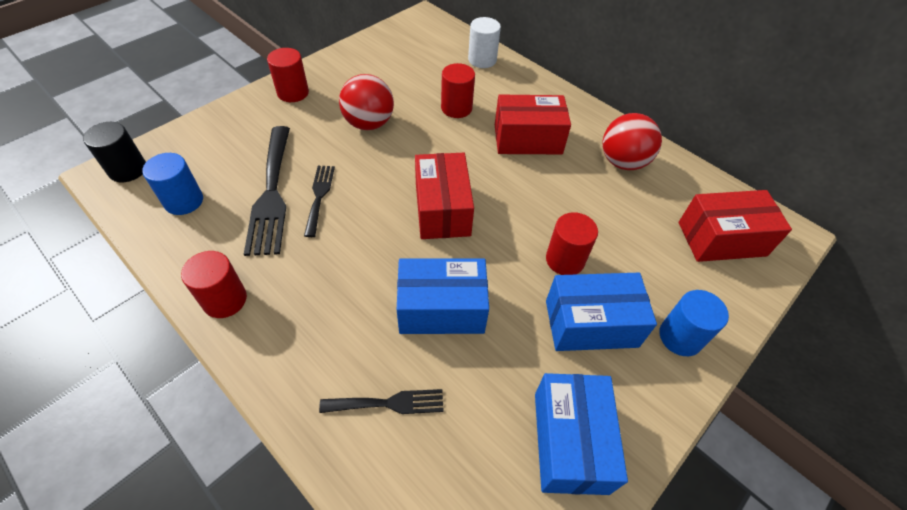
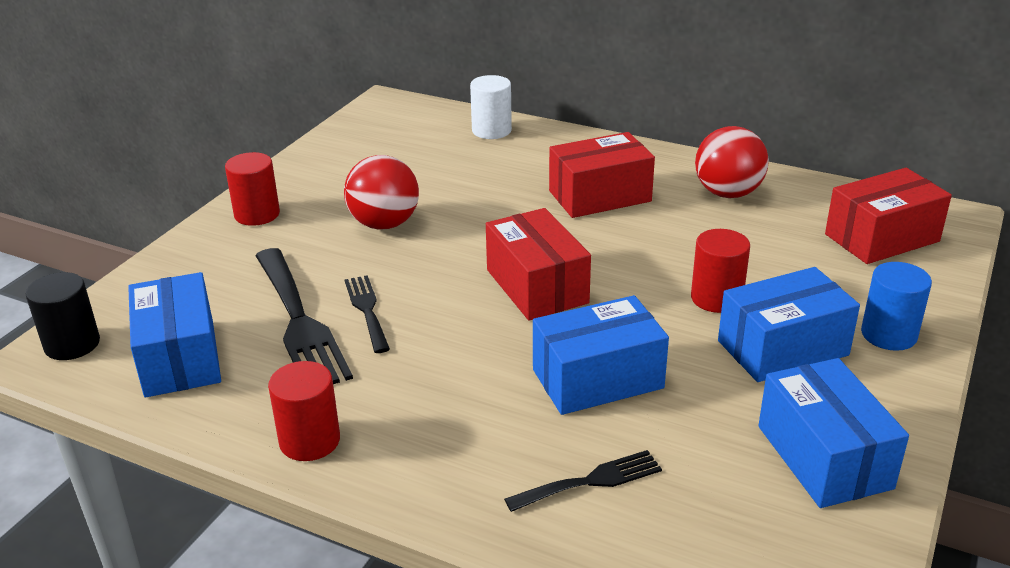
camera: 15 degrees left, 20 degrees down
blue cylinder [142,153,203,215] -> blue box [128,272,221,398]
red cylinder [441,63,475,118] -> none

